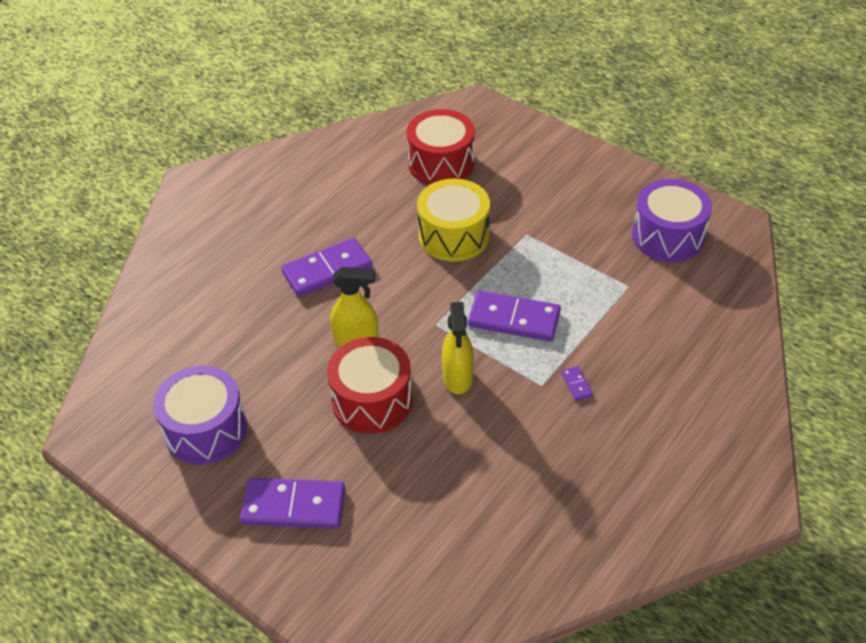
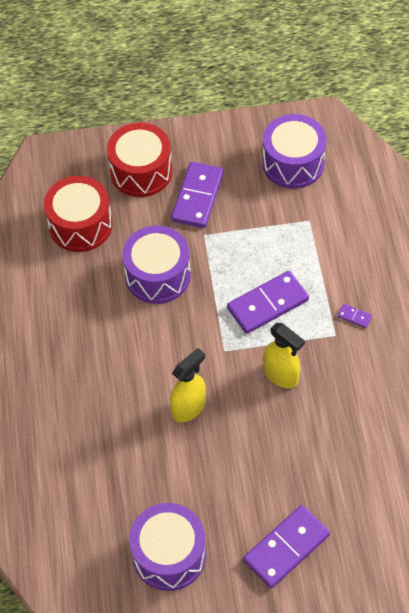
camera: 45 degrees left, 10 degrees up
purple domino [281,238,372,297] -> purple domino moved to [171,162,224,228]
red drum [327,337,413,434] -> red drum moved to [107,123,172,197]
yellow drum [417,179,490,262] -> purple drum [122,225,191,304]

